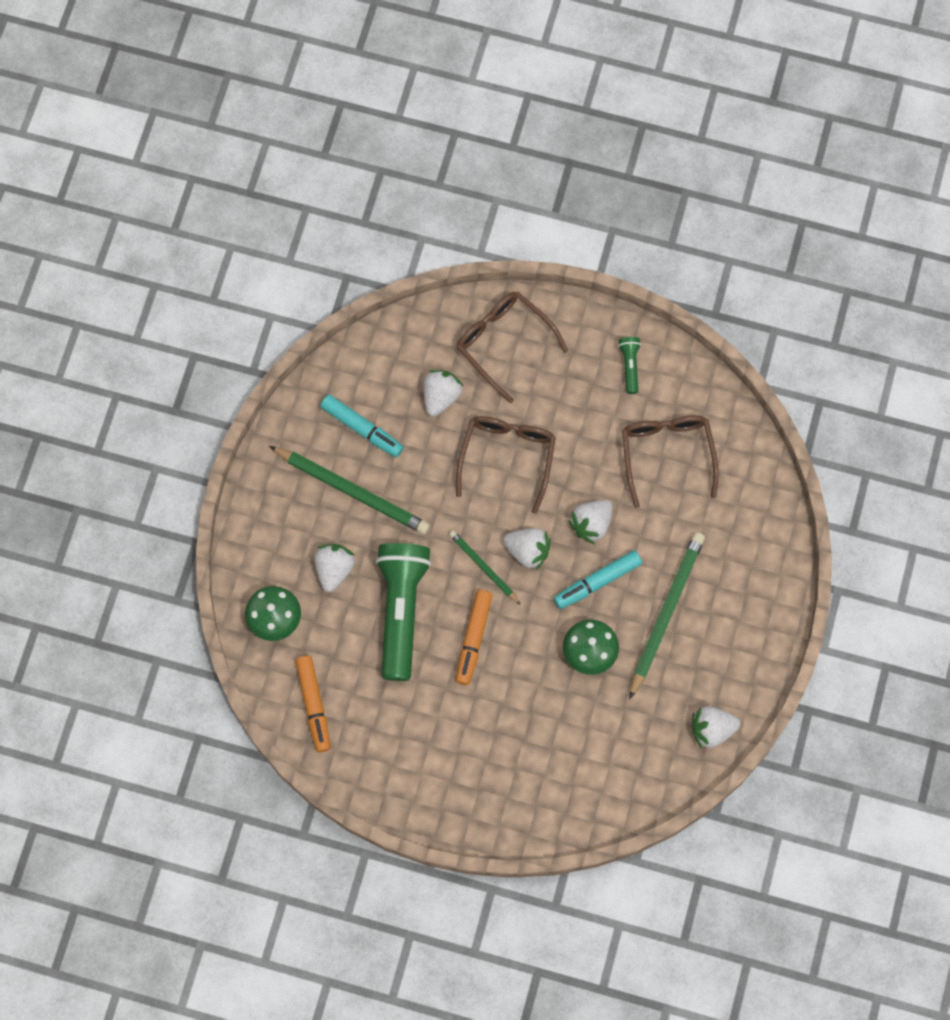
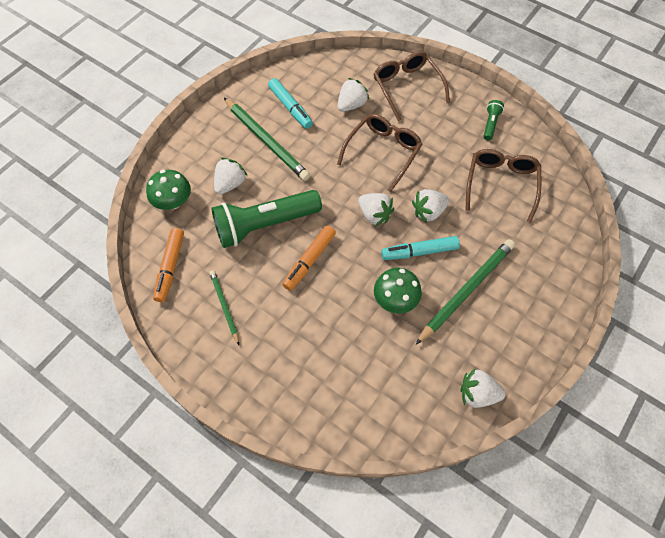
camera: 20 degrees right, 10 degrees down
green flashlight [376,543,431,681] -> green flashlight turned 135 degrees counterclockwise [212,190,322,248]
green pencil [449,530,521,605] -> green pencil moved to [209,270,239,345]

